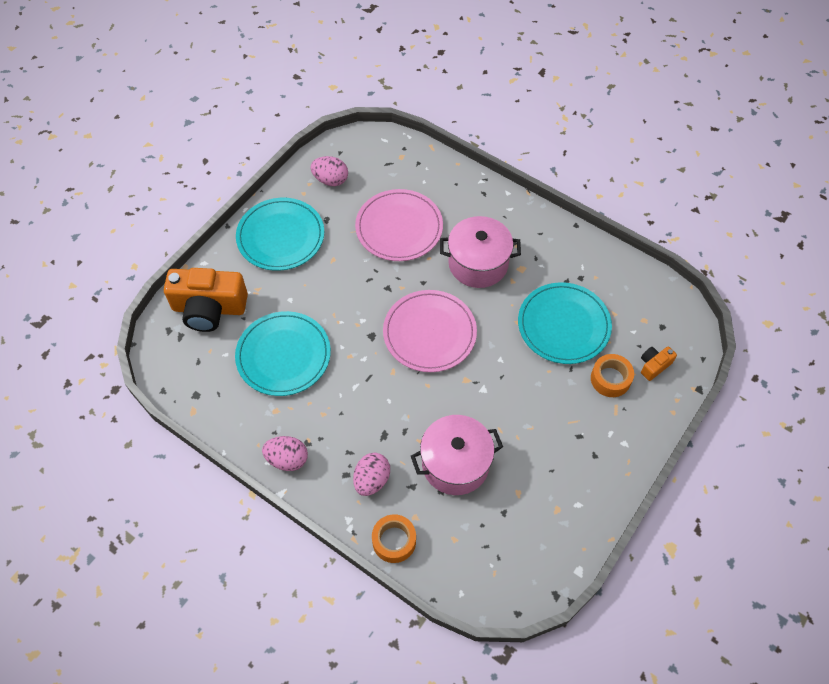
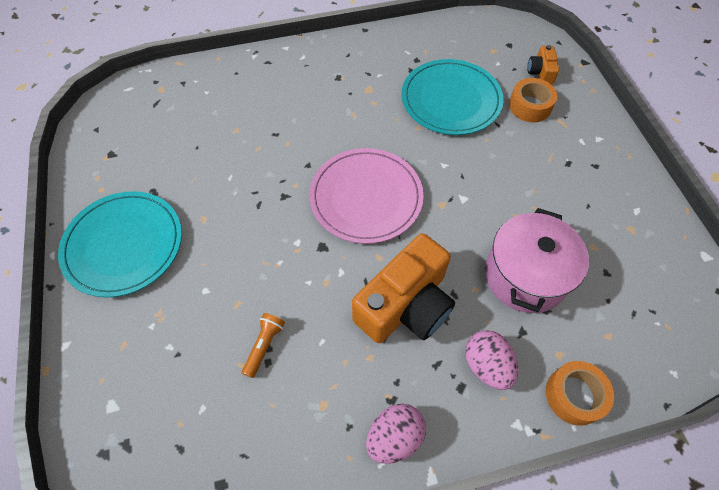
camera: 50 degrees left, 0 degrees up
orange camera [164,268,248,332] -> orange camera moved to [352,233,455,343]
turquoise plate [235,311,331,396] -> orange flashlight [242,313,285,378]
pink egg [310,156,348,186] -> none
pink plate [355,189,443,261] -> none
pink pot [440,216,521,288] -> none

